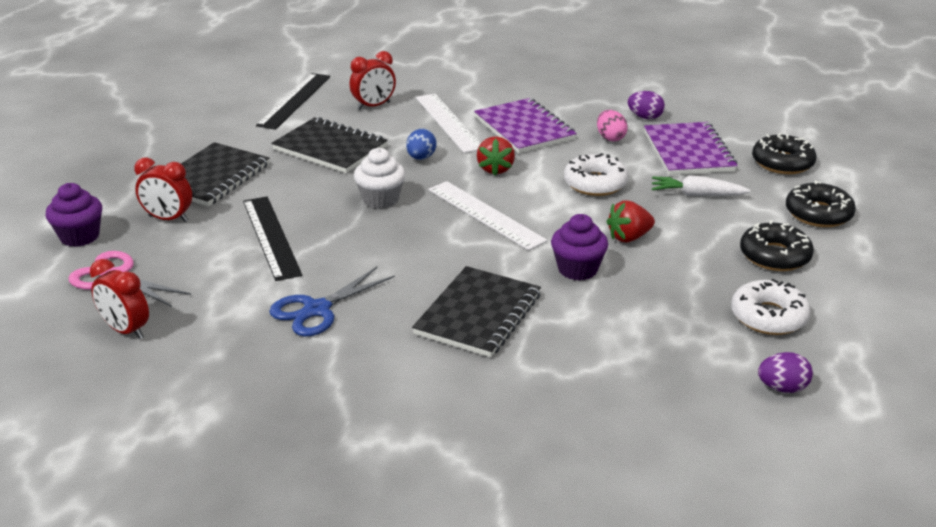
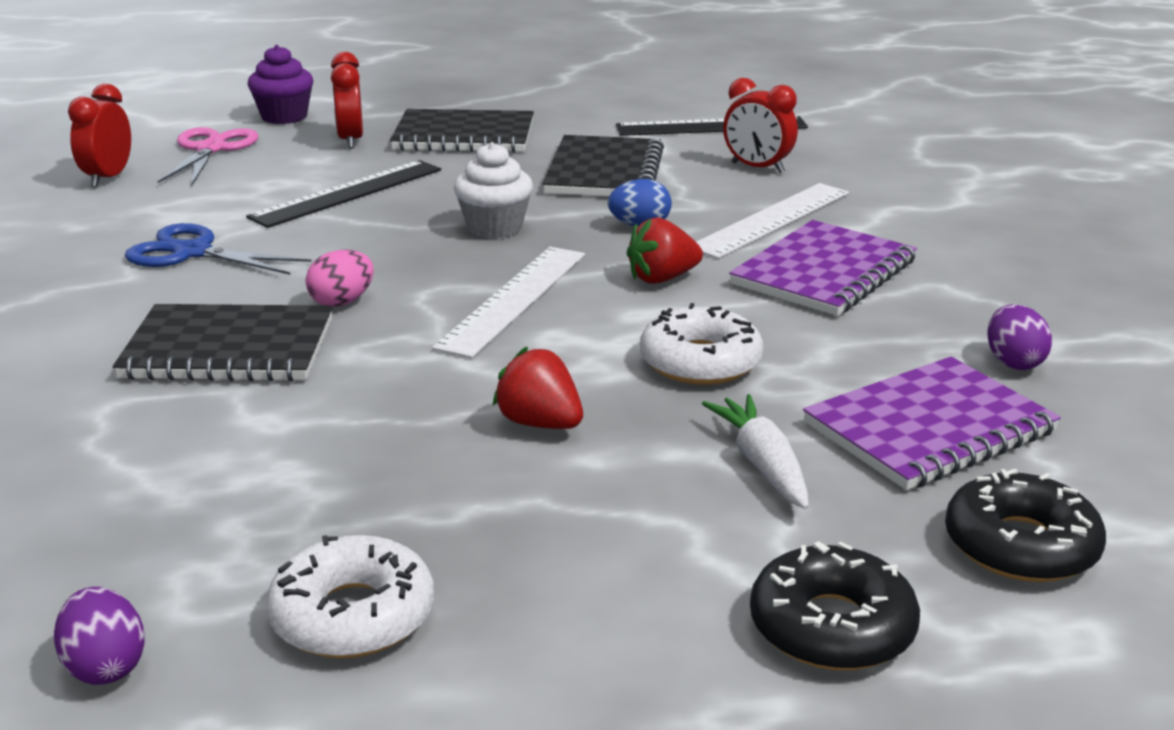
camera: 65 degrees right, 5 degrees down
purple cupcake [551,214,608,281] -> none
pink egg [597,110,628,141] -> pink egg moved to [306,250,374,307]
black donut [740,220,814,271] -> none

